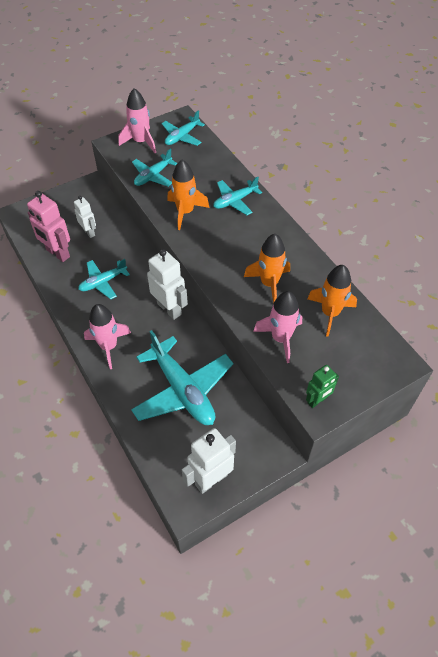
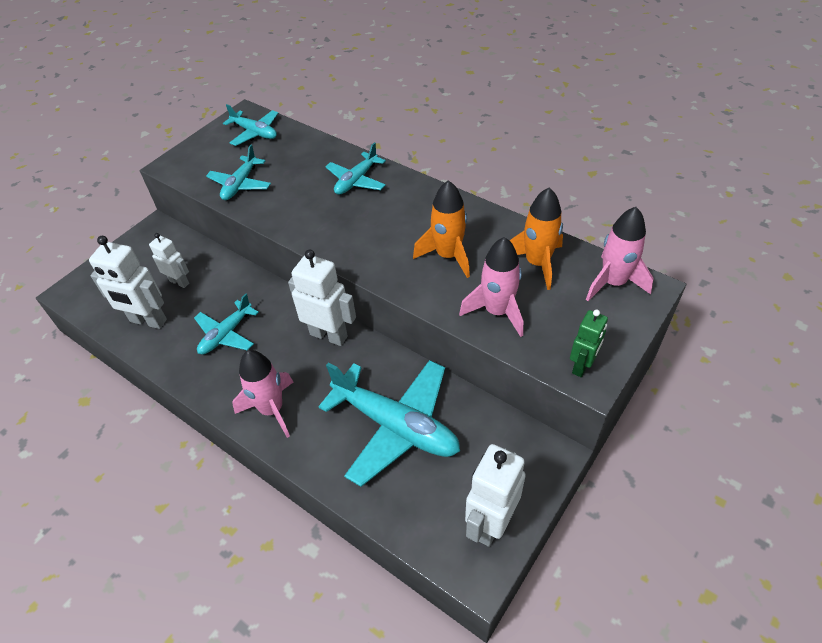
camera: 20 degrees left, 5 degrees down
pink robot [27,191,70,262] -> white robot [89,236,167,329]
pink rocket [119,88,156,153] -> pink rocket moved to [586,207,654,301]
turquoise plane [162,110,205,146] -> turquoise plane turned 75 degrees counterclockwise [223,104,278,146]
orange rocket [167,160,209,230] -> none

